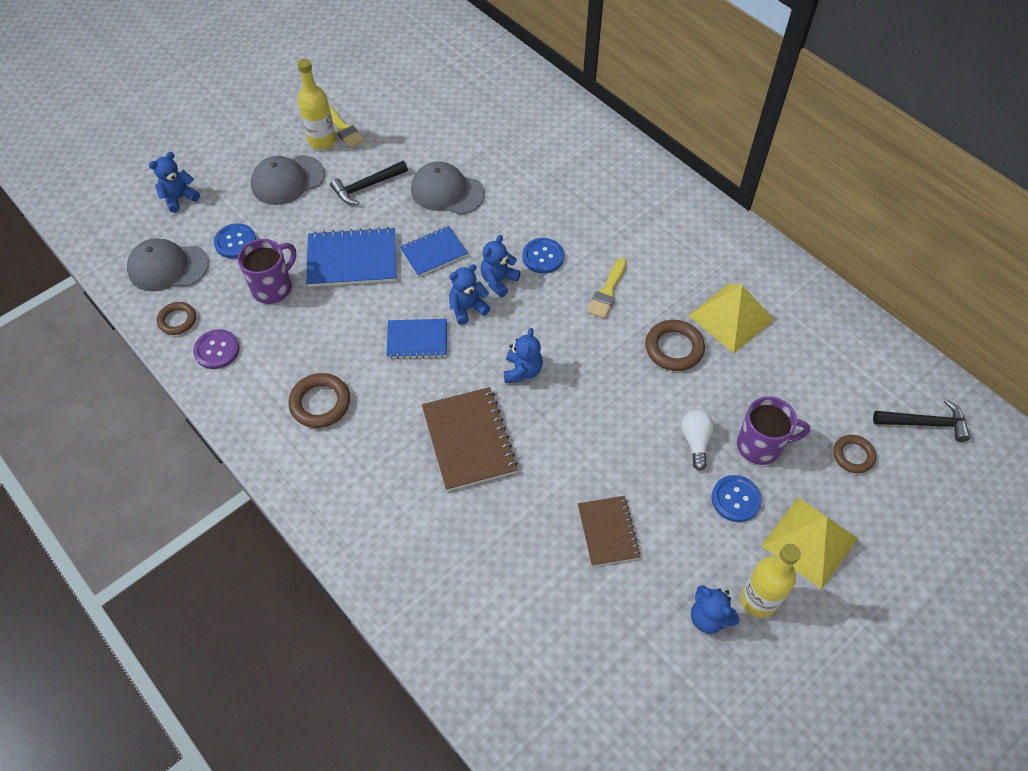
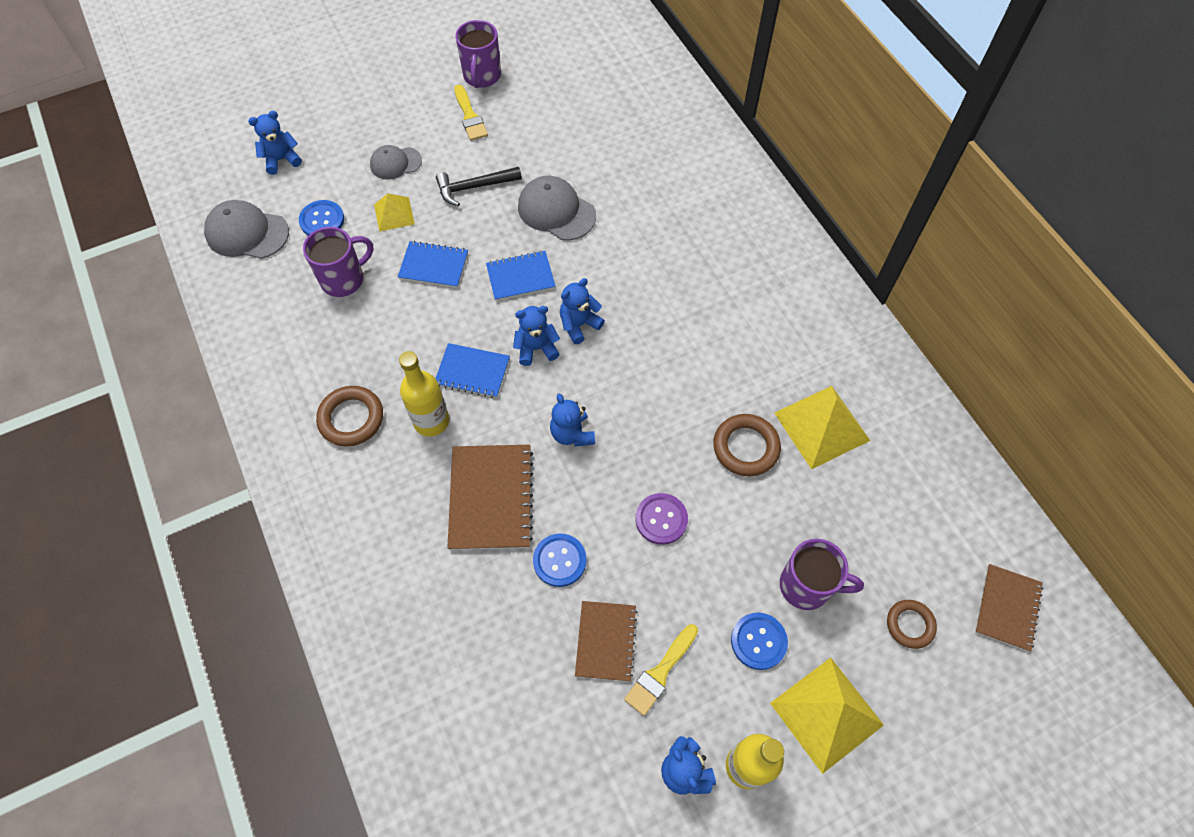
camera: 15 degrees right, 5 degrees up
brown ring [157,302,196,335] -> none
purple button [193,329,240,369] -> purple button moved to [635,493,688,545]
grey cap [251,155,325,205] -> grey cap [370,145,422,180], size x0.64
yellow bottle [297,59,336,150] -> yellow bottle moved to [399,351,449,437]
blue notebook [306,227,396,287] -> blue notebook [398,241,468,288], size x0.64
blue teddy bear [504,328,543,383] -> blue teddy bear turned 135 degrees clockwise [550,393,595,446]
blue button [523,238,564,273] -> blue button moved to [533,533,587,587]
yellow brush [587,257,626,319] -> yellow brush moved to [624,624,698,716]
white light bulb [681,410,714,470] -> none
black hammer [873,400,970,442] -> brown notebook [975,564,1043,652]
none -> yellow pyramid [374,193,415,232]
none -> purple mug [455,20,501,88]

